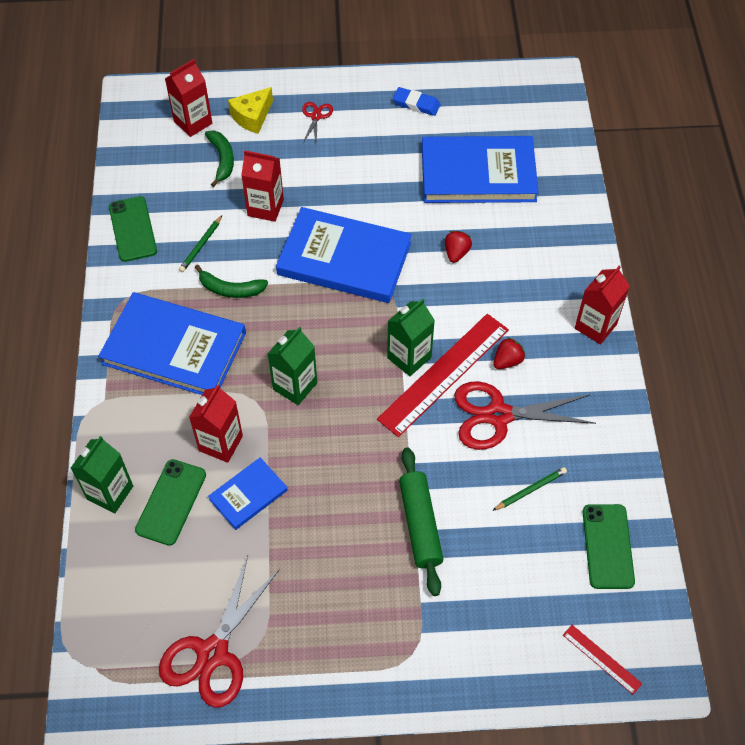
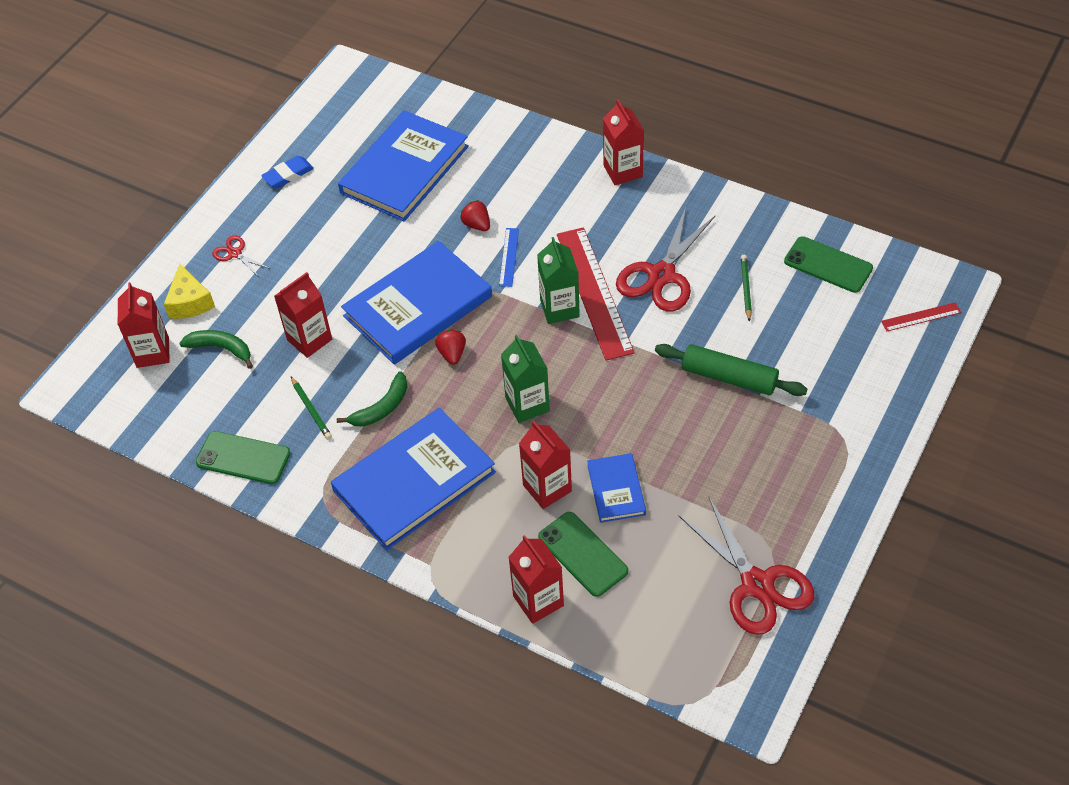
camera: 55 degrees left, 5 degrees down
green carton [71,436,133,513] -> red carton [508,535,564,624]
red strawberry [493,337,525,369] -> red strawberry moved to [435,330,466,365]
none -> blue ruler [499,228,519,287]

